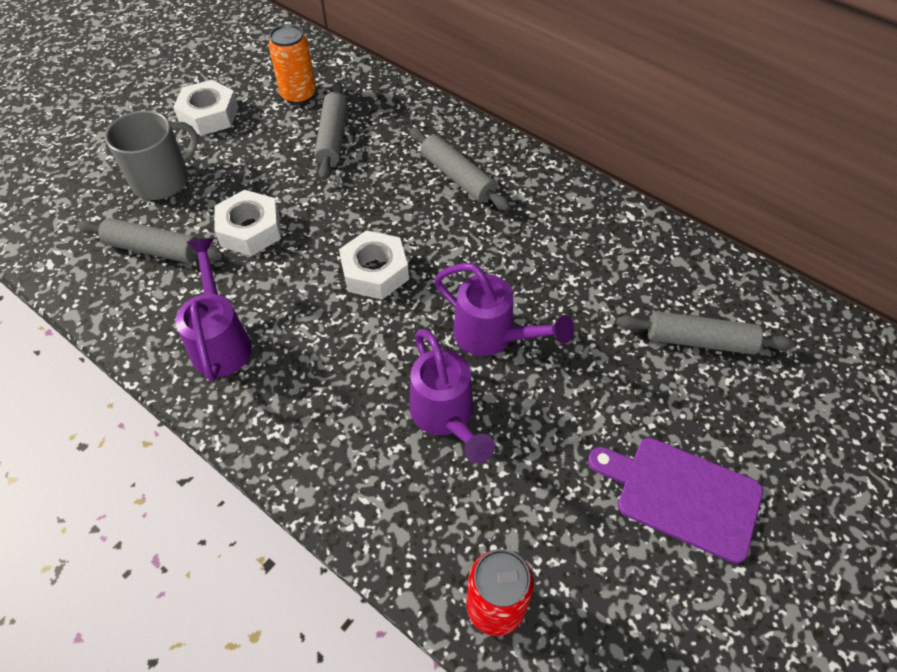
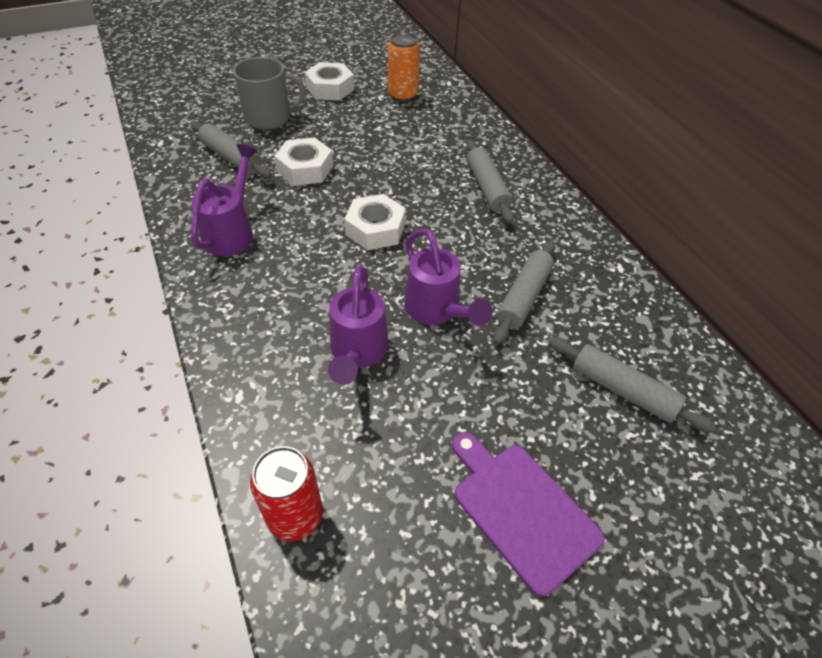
camera: 25 degrees right, 5 degrees down
grey rolling pin [315,82,347,180] -> grey rolling pin moved to [493,240,555,345]

